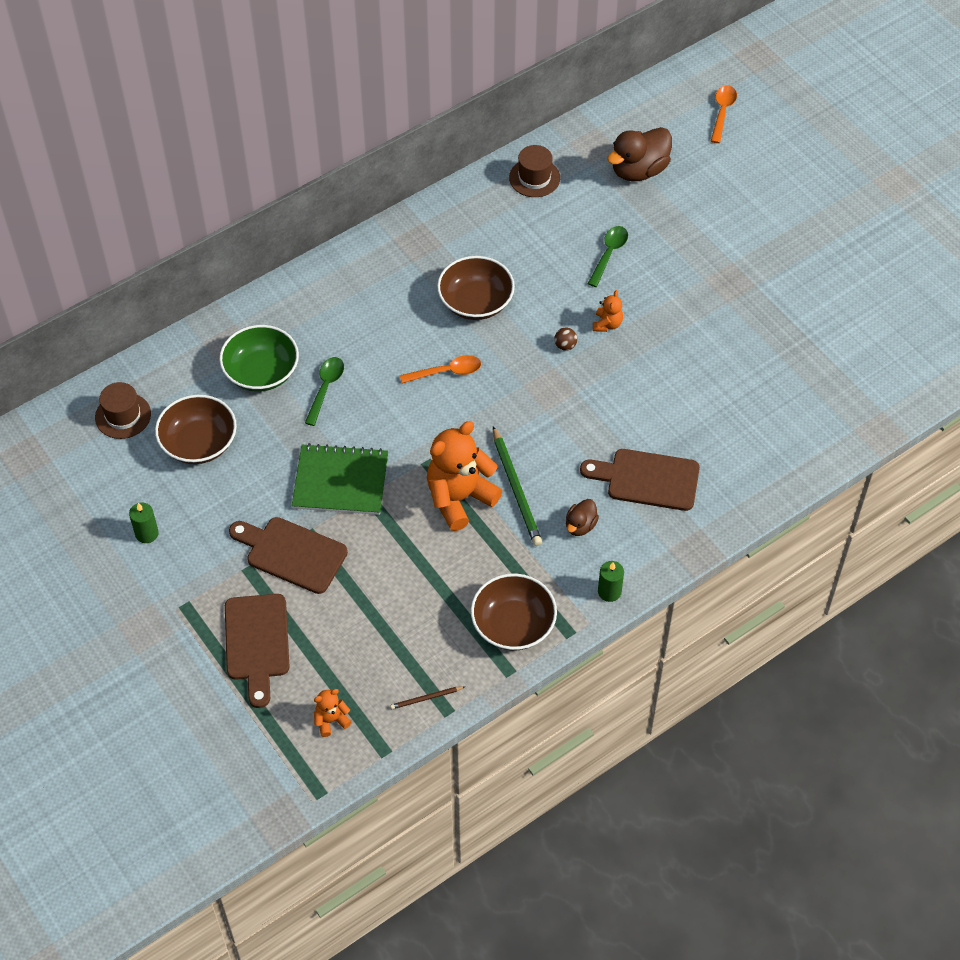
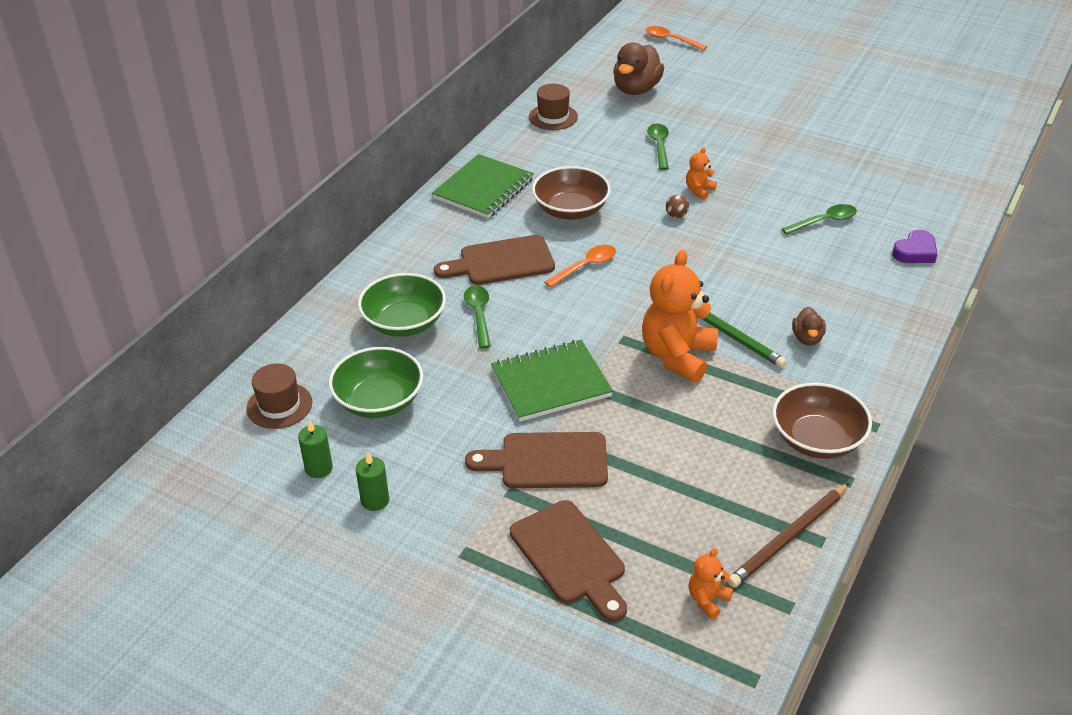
camera: 25 degrees left, 15 degrees down
brown bowl [155,395,237,464] -> green bowl [329,347,423,418]
brown pencil [390,686,464,709] -> brown pencil [727,483,849,588], size x2.02
brown cutting board [580,449,700,511] -> brown cutting board moved to [434,235,555,285]
orange teddy bear [593,290,623,332] -> orange teddy bear turned 135 degrees counterclockwise [686,148,717,200]
green candle [598,561,624,602] -> green candle moved to [298,420,333,478]
orange spoon [711,85,737,143] -> orange spoon turned 45 degrees counterclockwise [646,26,708,51]
none -> green notebook [432,154,534,218]
none -> green spoon [782,204,857,235]
none -> purple heart [892,230,937,263]

